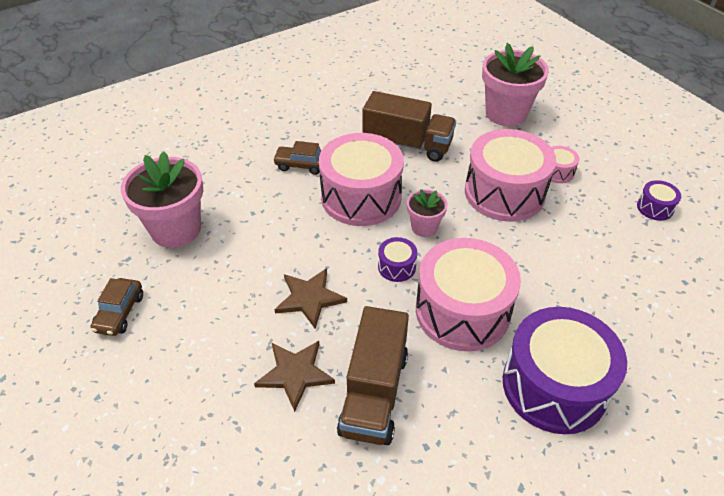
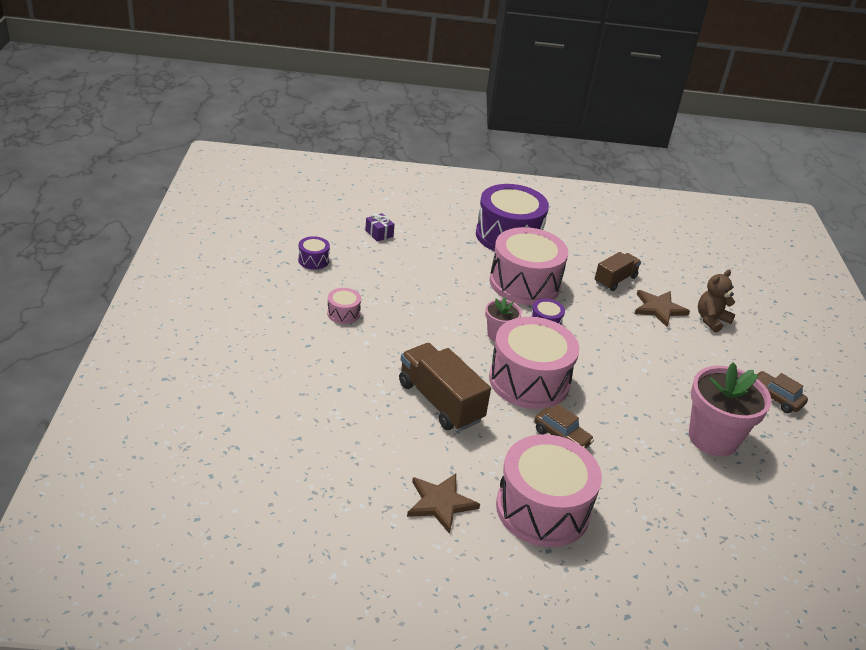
camera: 150 degrees left, 10 degrees down
brown car [91,278,143,336] -> brown car turned 90 degrees counterclockwise [757,371,808,413]
brown star [275,268,347,329] -> brown star moved to [407,474,480,534]
brown truck [337,306,409,445] -> brown truck [595,252,641,291], size x0.62
pink drum [465,129,556,222] -> pink drum moved to [496,434,602,547]
pink flower pot [482,43,549,126] -> none
none -> purple gift [365,213,394,242]
none -> brown teddy bear [698,269,735,333]

